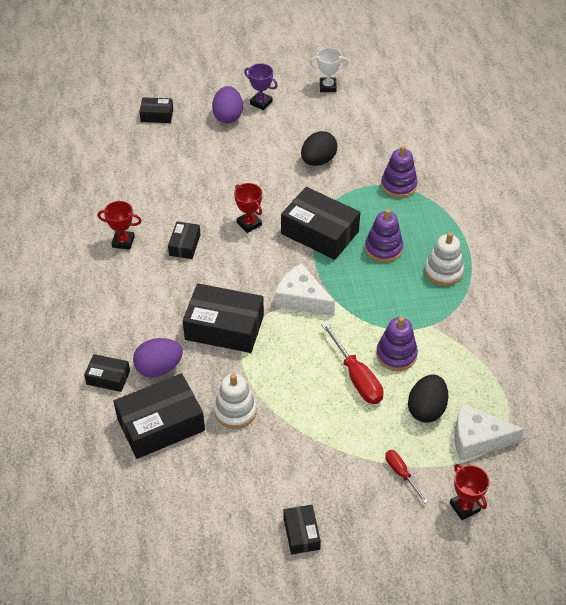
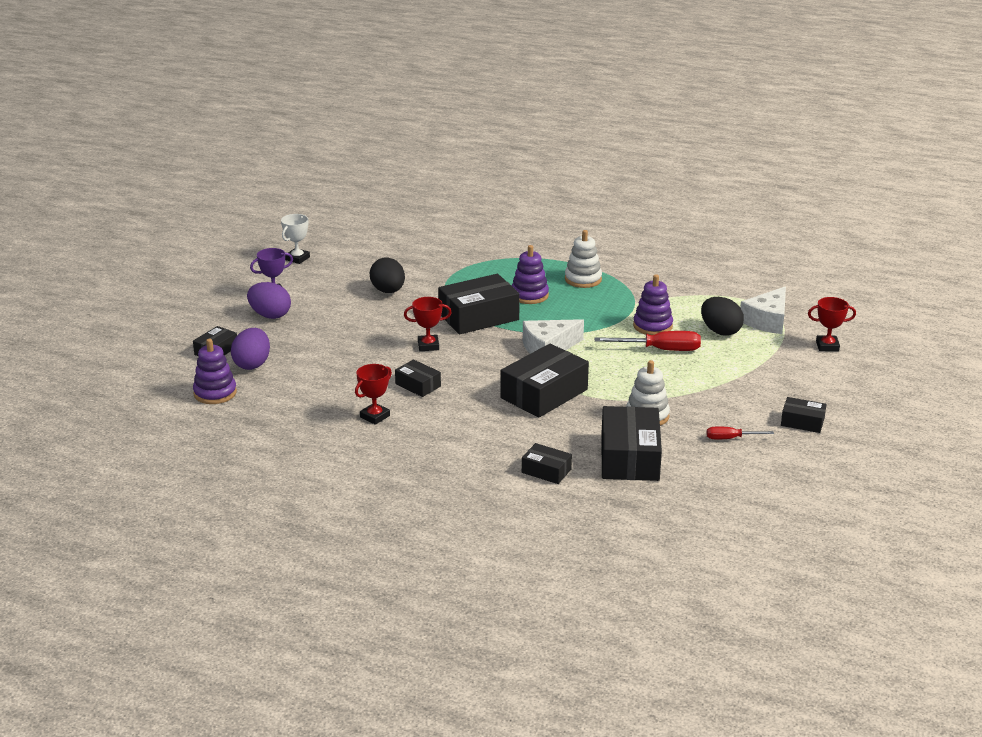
camera: 60 degrees left, 20 degrees down
black box [84,354,130,392] -> black box turned 75 degrees clockwise [522,443,572,484]
purple egg [133,338,183,377] -> purple egg moved to [231,328,270,370]
purple stacking toy [381,146,418,198] -> purple stacking toy moved to [193,339,237,404]
red screwdriver [385,450,428,504] -> red screwdriver moved to [707,427,774,439]

